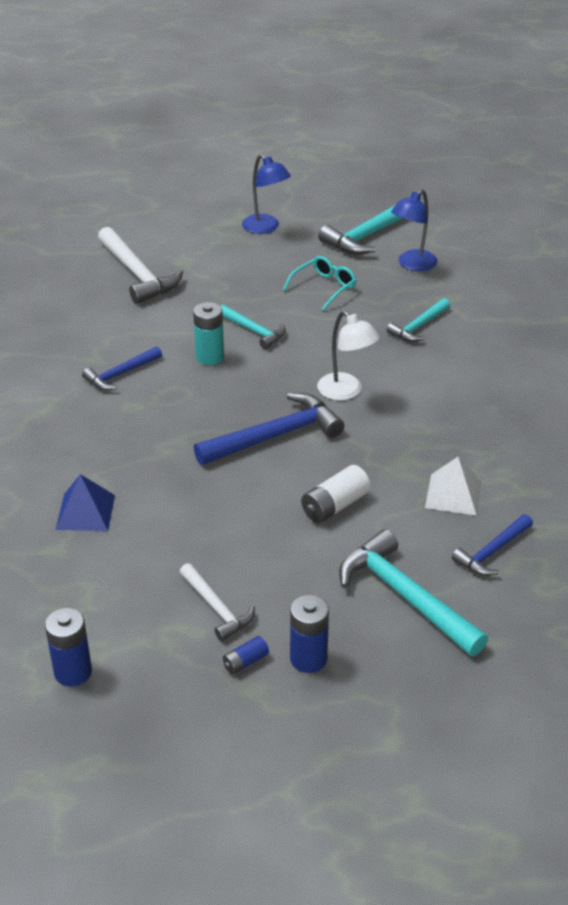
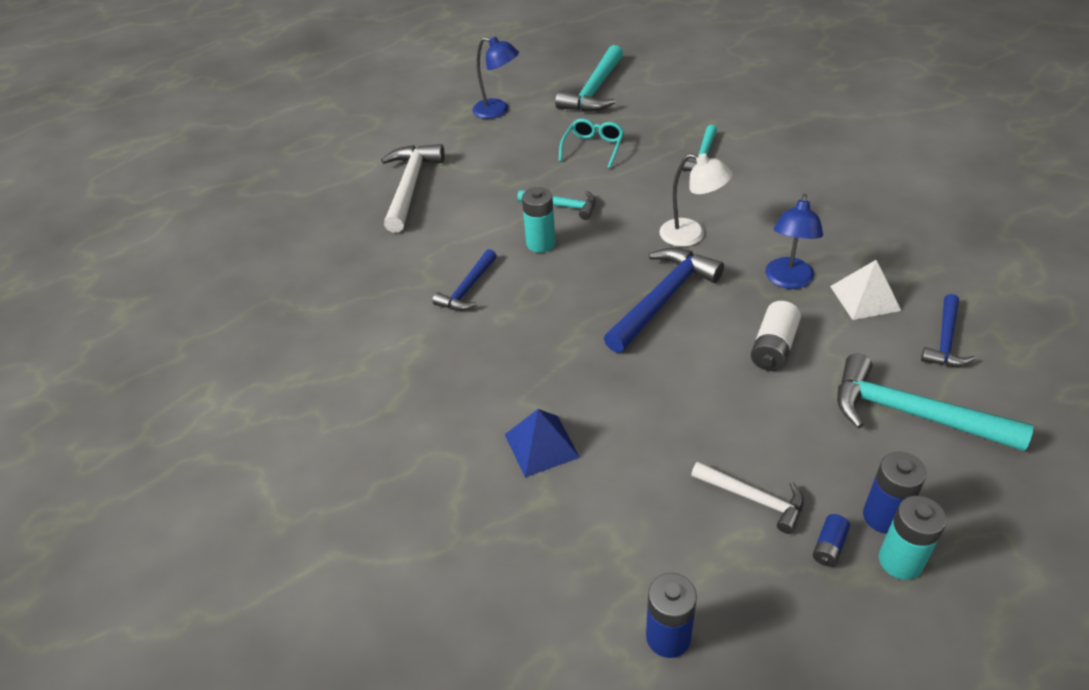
camera: 20 degrees left, 5 degrees up
white hammer [98,227,183,304] -> white hammer turned 120 degrees counterclockwise [381,144,445,233]
blue lamp [391,189,437,271] -> blue lamp moved to [766,194,823,289]
none -> turquoise battery [879,496,947,580]

